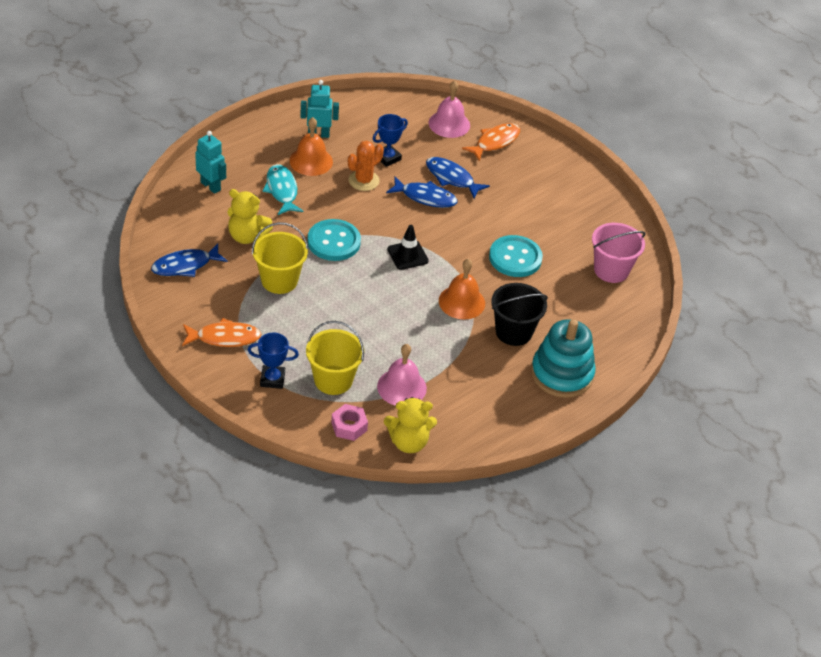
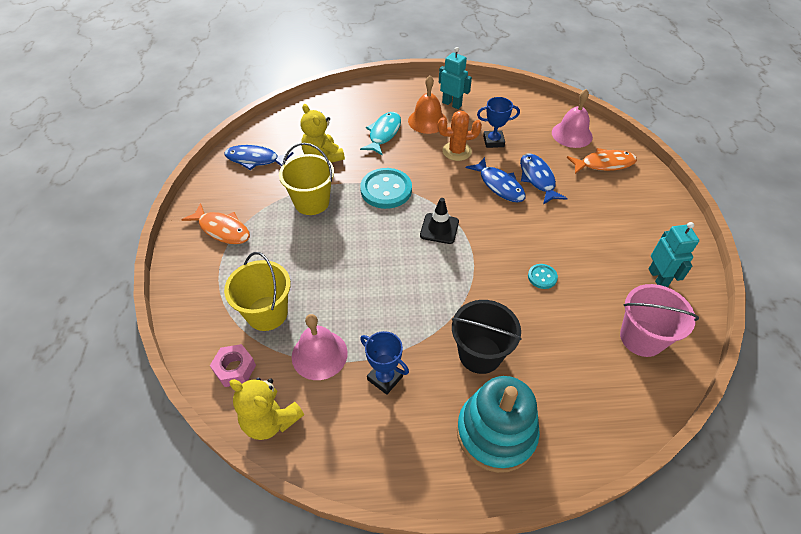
camera: 40 degrees right, 5 degrees up
turquoise robot [195,131,226,194] -> turquoise robot moved to [649,222,699,287]
blue trophy [248,333,299,389] -> blue trophy moved to [360,331,409,395]
orange bell [439,259,485,320] -> none
turquoise button [489,235,543,277] -> turquoise button [528,264,558,289], size x0.49

